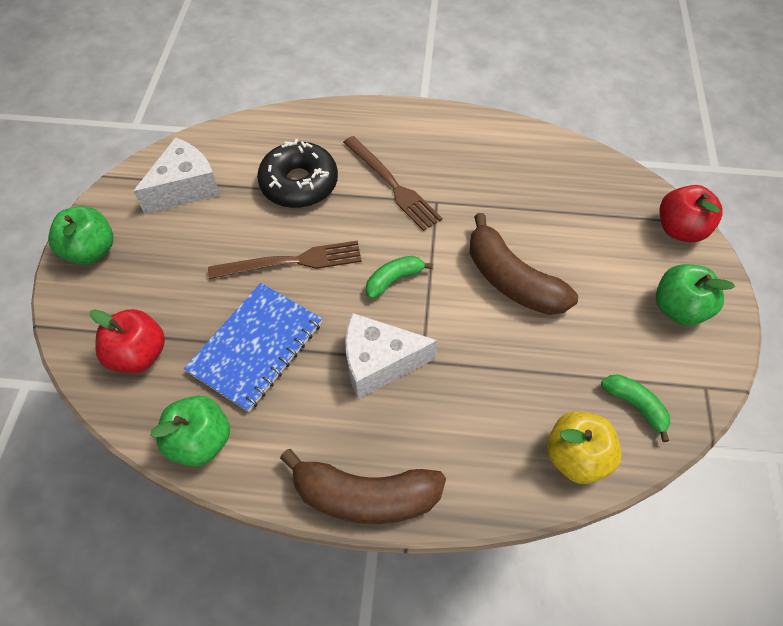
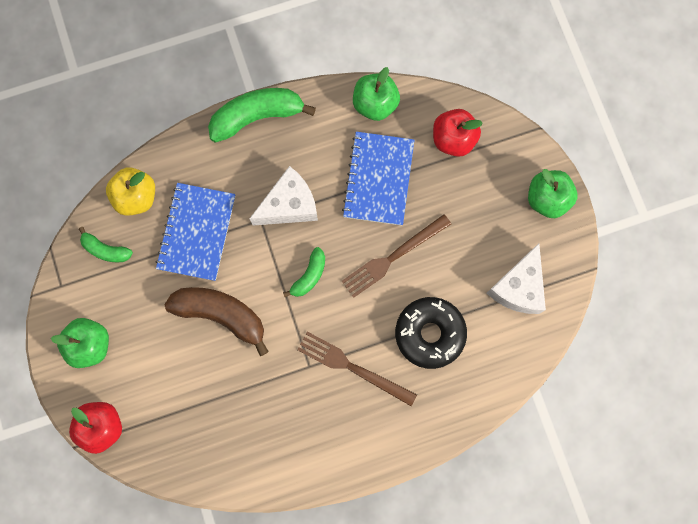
camera: 155 degrees right, 20 degrees up
brown banana [280,449,446,524] -> green banana [208,88,316,143]
none -> blue notebook [156,183,236,281]

